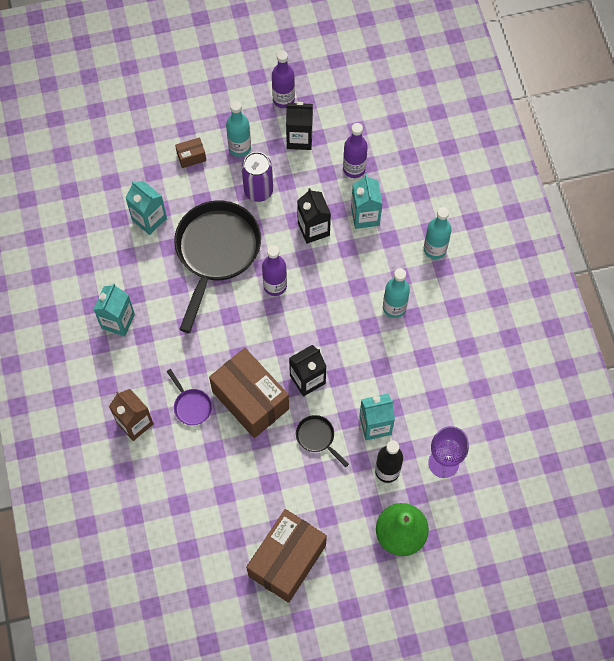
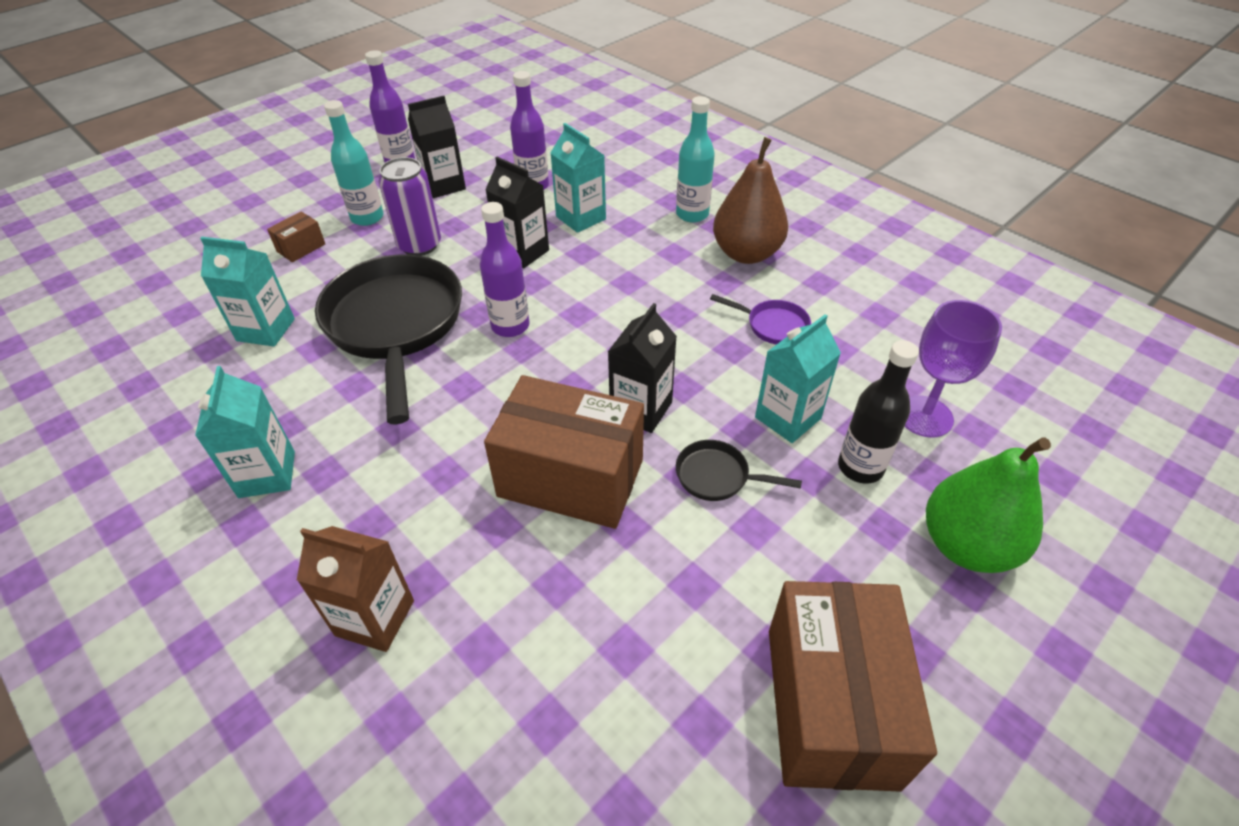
camera: 30 degrees left, 20 degrees down
purple pan [167,369,212,425] -> purple pan moved to [710,294,811,344]
turquoise bottle [383,268,410,318] -> none
none -> brown pear [713,137,788,264]

